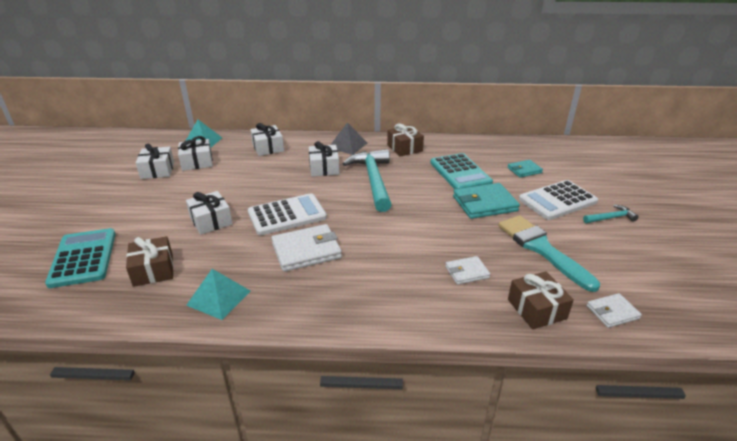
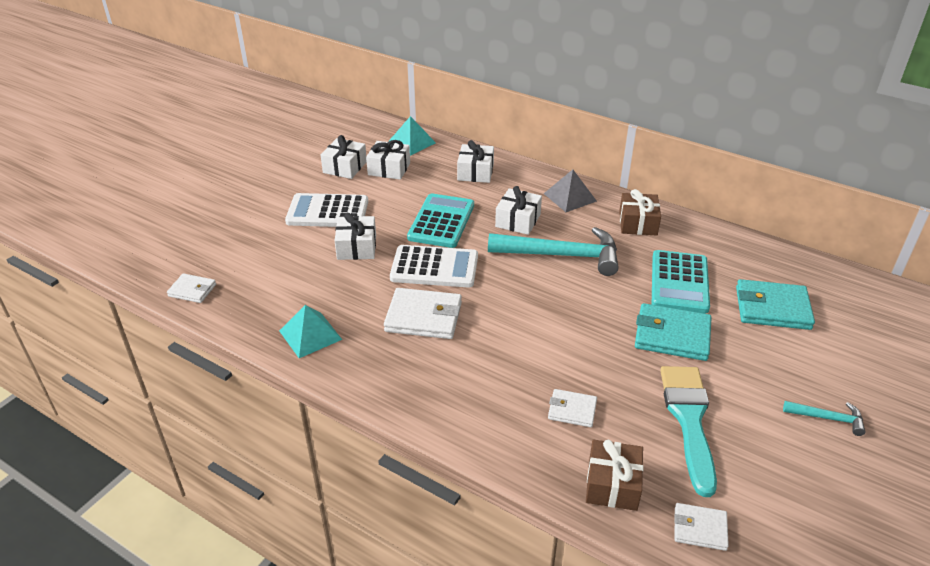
camera: 30 degrees right, 5 degrees up
turquoise calculator [45,228,116,288] -> turquoise calculator moved to [407,193,474,248]
brown gift [126,236,174,287] -> none
turquoise hammer [343,149,392,212] -> turquoise hammer turned 75 degrees clockwise [488,227,619,276]
turquoise wallet [507,160,543,178] -> turquoise wallet [736,279,815,330], size x1.75
white calculator [519,180,598,220] -> white calculator moved to [285,193,368,227]
none -> white wallet [167,273,216,303]

